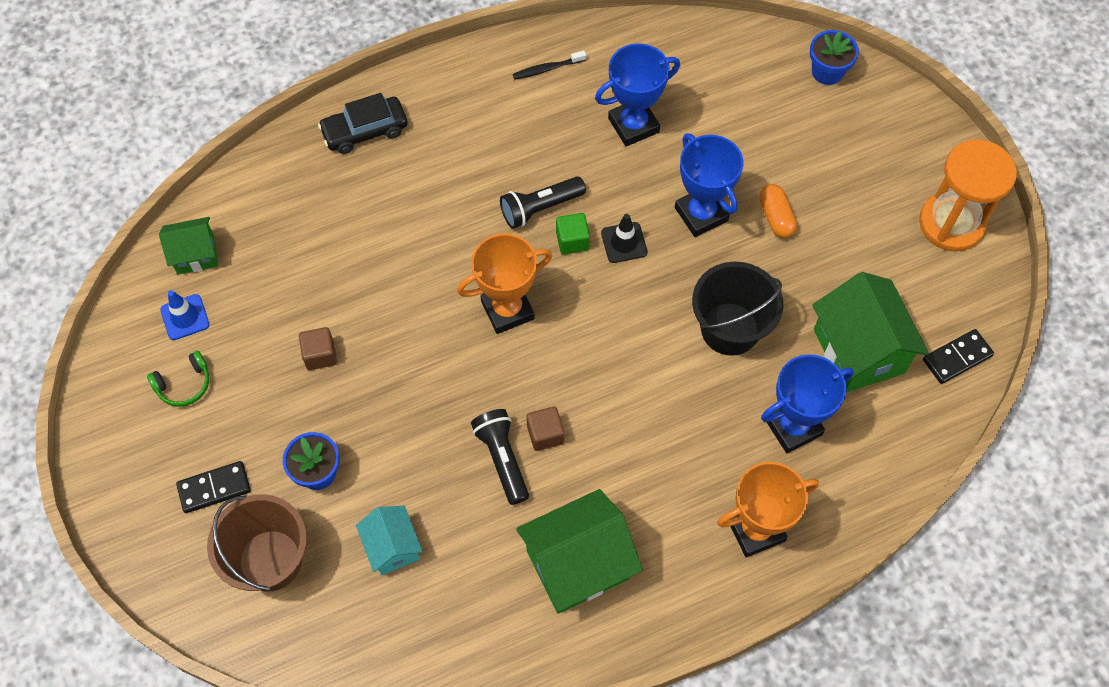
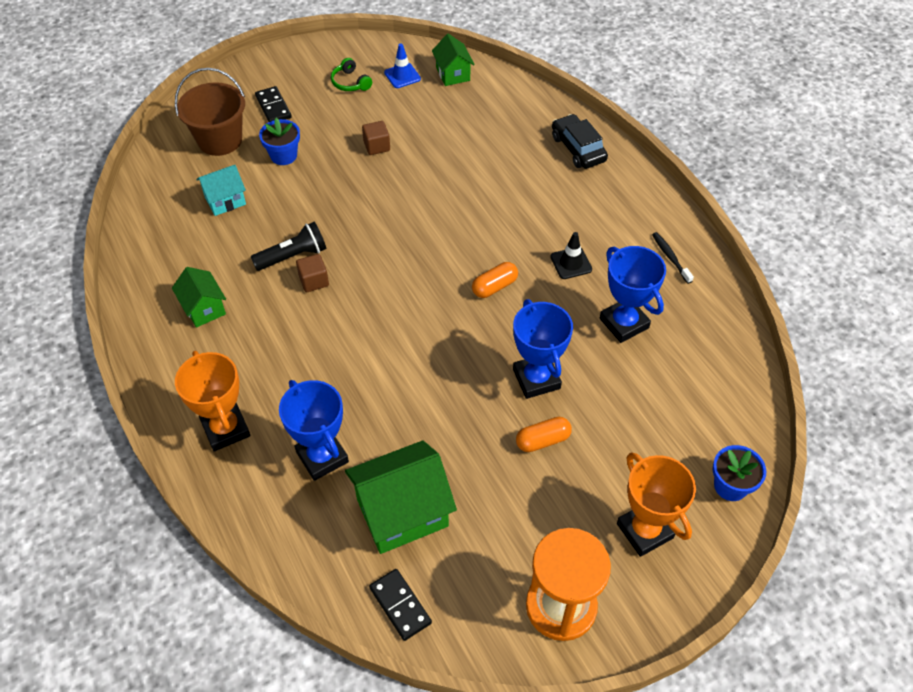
camera: 85 degrees right, 10 degrees down
orange trophy [457,233,552,334] -> orange trophy moved to [617,452,696,557]
black flashlight [500,176,586,229] -> none
green house [516,489,643,614] -> green house [172,267,226,328], size x0.57
green cube [556,213,590,254] -> orange capsule [472,262,518,298]
black traffic cone [601,214,648,263] -> black traffic cone moved to [550,232,592,279]
blue trophy [675,133,743,237] -> blue trophy turned 75 degrees counterclockwise [513,299,573,399]
black bucket [692,262,783,356] -> none

